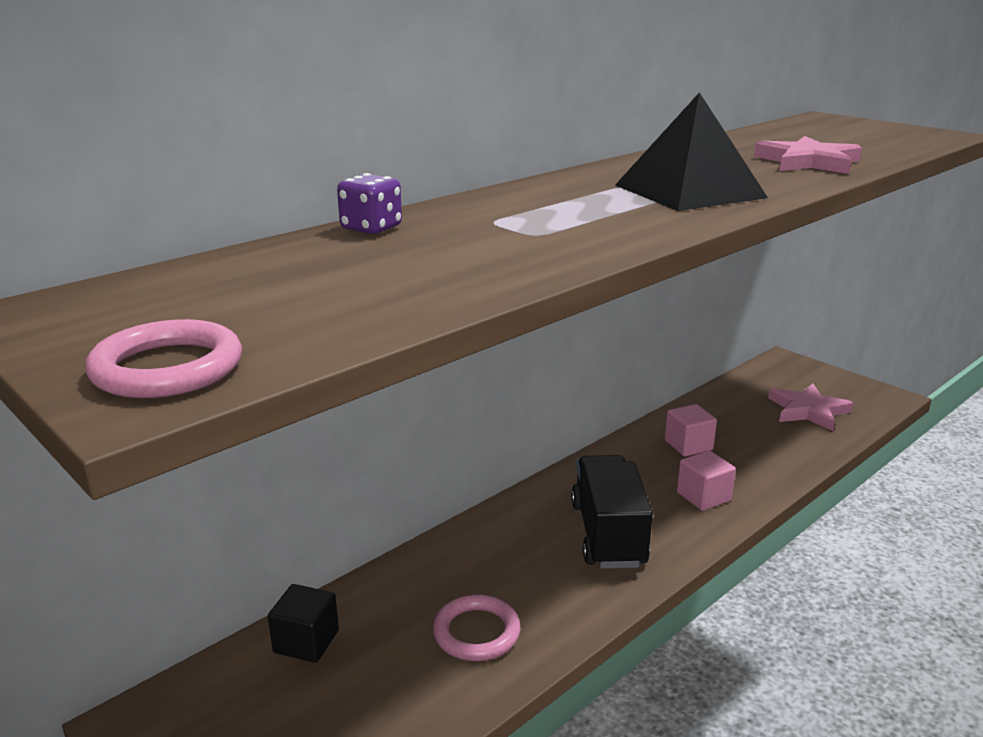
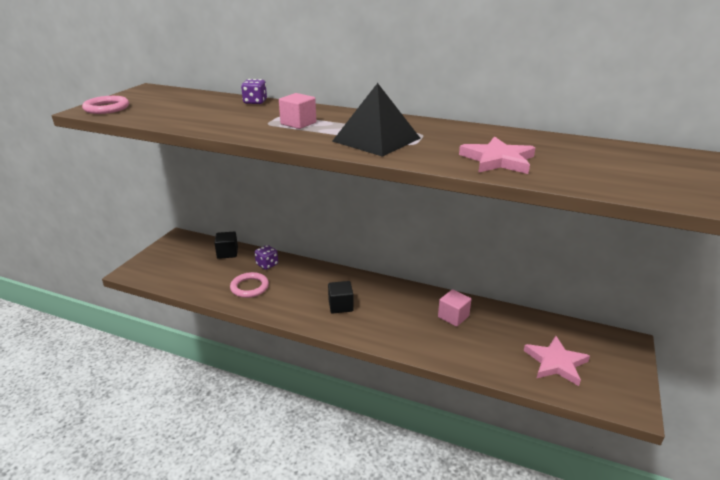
camera: 65 degrees right, 5 degrees up
black truck [571,455,653,569] -> black cube [328,281,354,314]
pink cube [677,450,736,511] -> pink cube moved to [279,93,316,129]
none -> purple dice [255,245,278,270]

